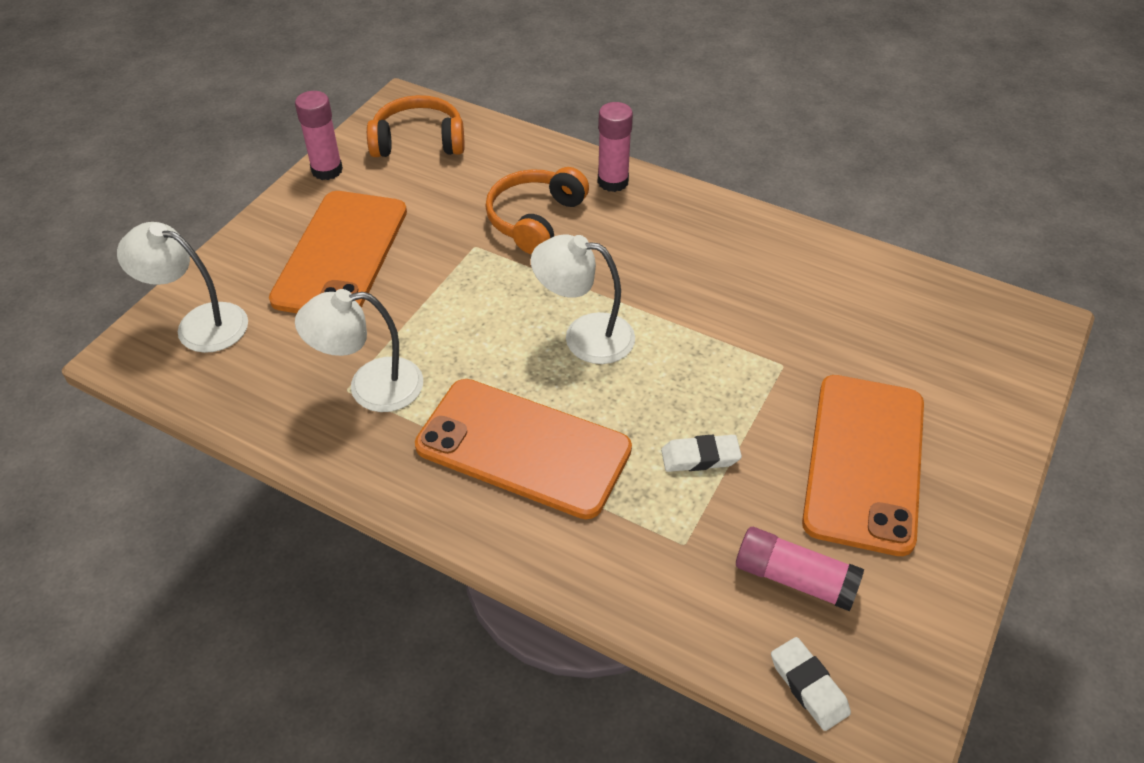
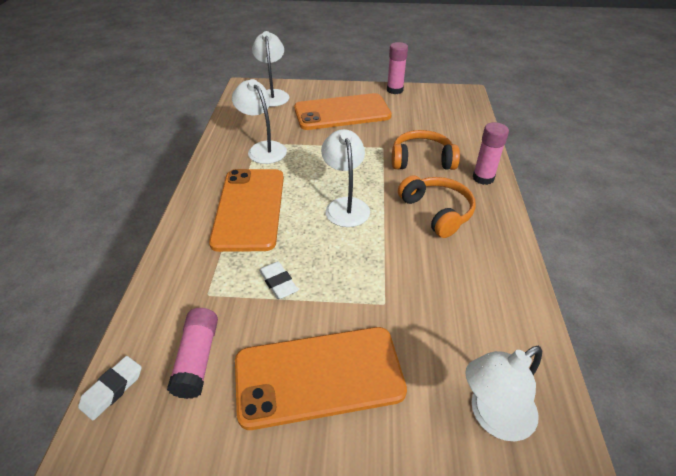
camera: 65 degrees right, 5 degrees down
orange headphones [367,95,465,157] -> orange headphones moved to [398,175,476,238]
none -> white lamp [465,346,542,441]

